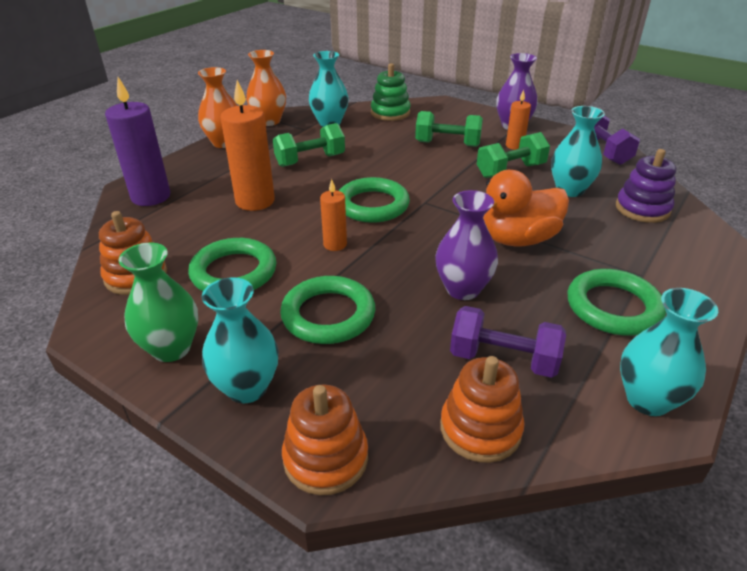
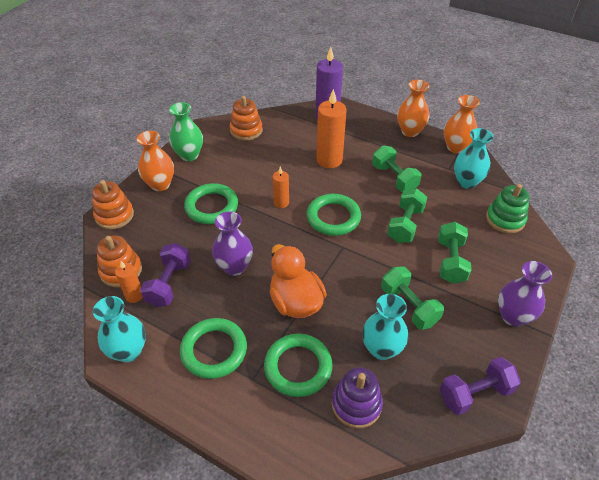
camera: 85 degrees right, 10 degrees up
green ring [188,238,276,291] -> green ring moved to [264,334,333,397]
turquoise vase [202,277,279,403] -> orange vase [136,131,174,191]
orange candle [506,90,531,150] -> orange candle moved to [115,261,142,303]
none -> green dumbbell [387,188,427,243]

